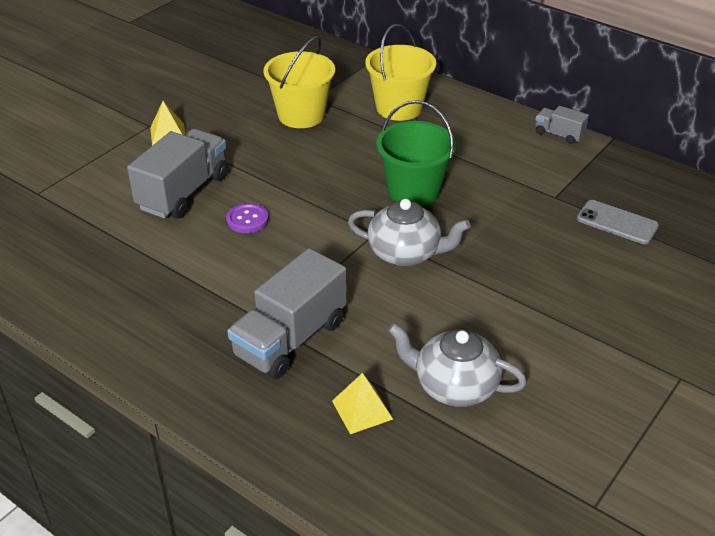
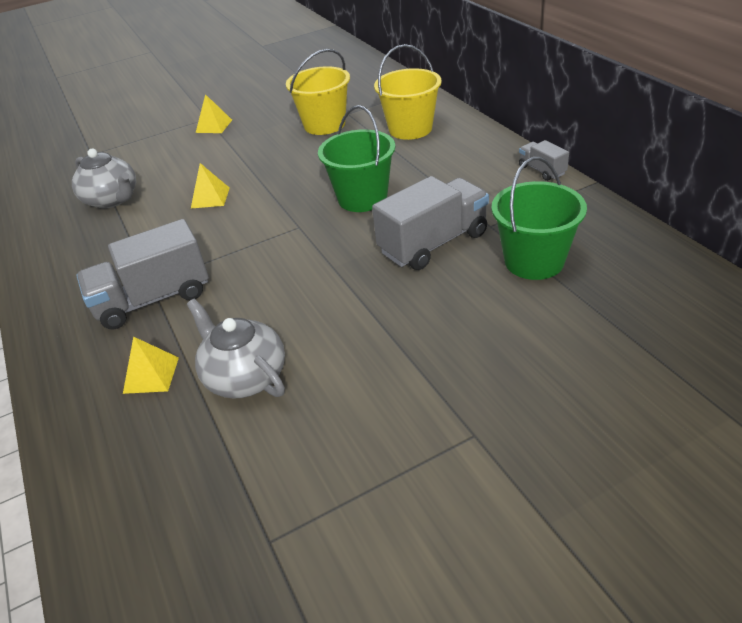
camera: 30 degrees right, 0 degrees up
grey truck [127,129,228,219] -> grey truck moved to [372,176,489,270]
purple button [226,203,269,233] -> yellow pyramid [191,163,230,208]
grey teapot [348,199,471,266] -> grey teapot moved to [72,149,136,208]
grey phone [577,200,659,244] -> green bucket [491,157,587,280]

